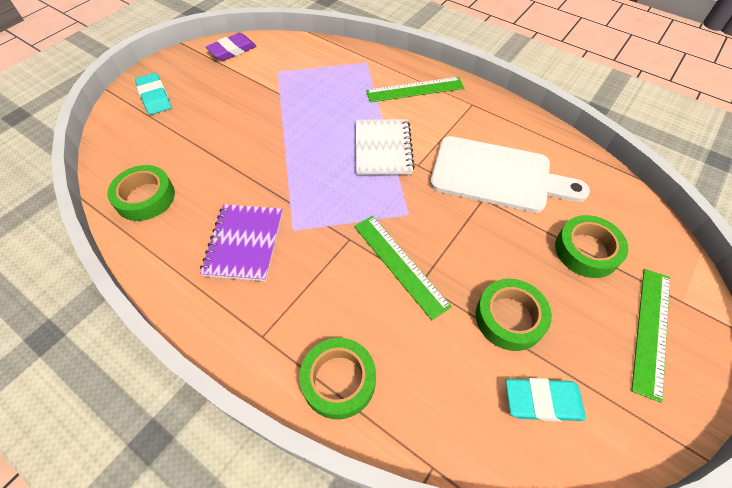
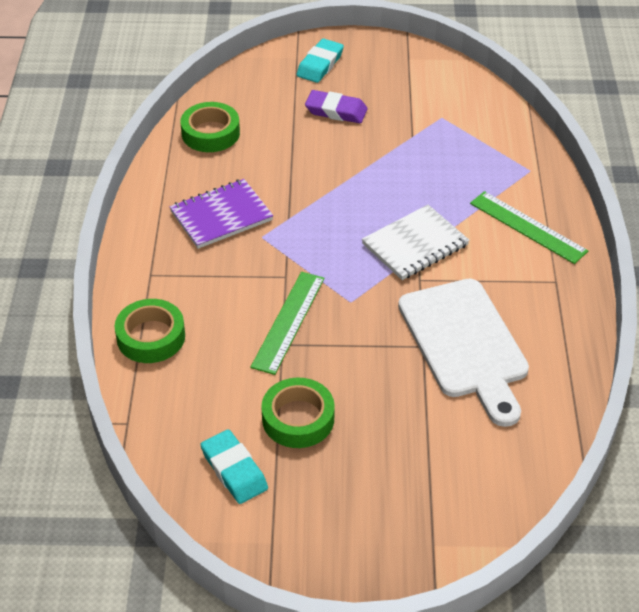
camera: 55 degrees right, 10 degrees down
purple eraser [206,33,257,61] -> purple eraser moved to [305,90,368,123]
green tape [555,215,628,278] -> none
green ruler [631,269,670,403] -> none

